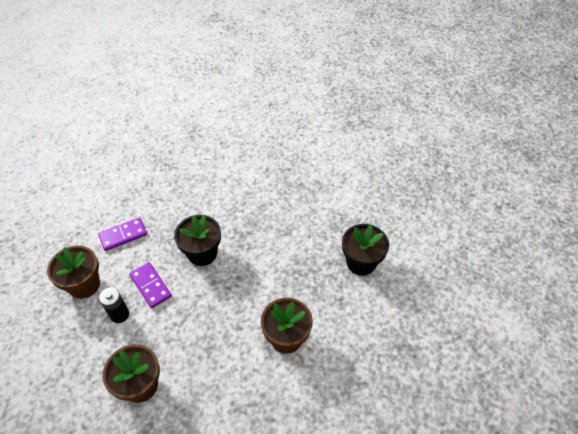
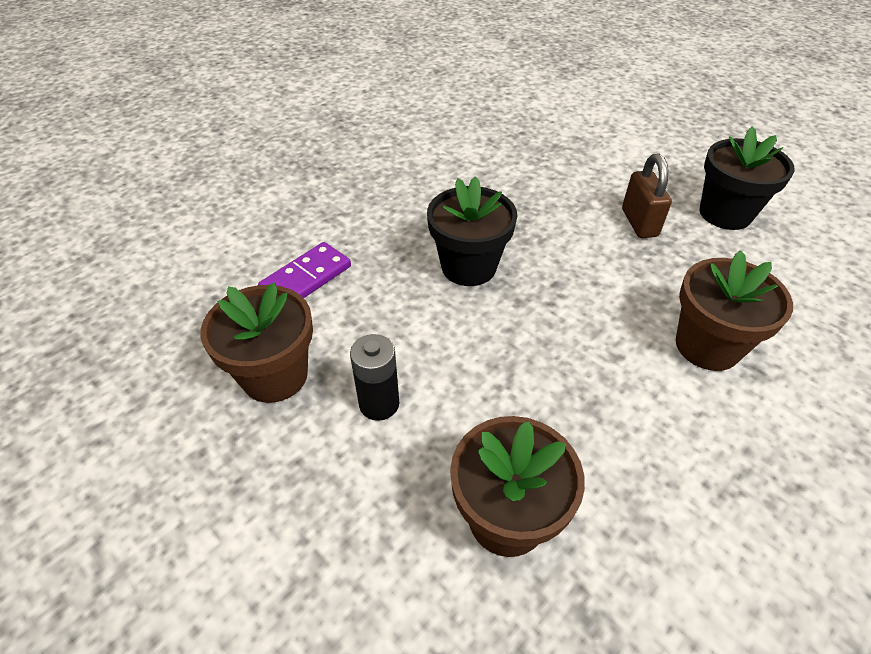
camera: 20 degrees left, 5 degrees down
purple domino [129,262,172,308] -> none
none -> brown padlock [622,153,672,238]

